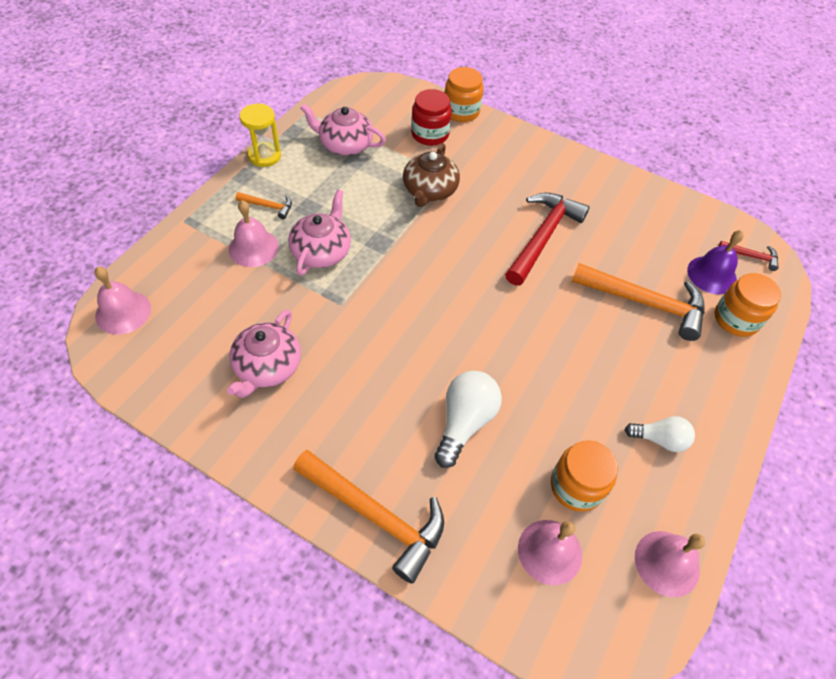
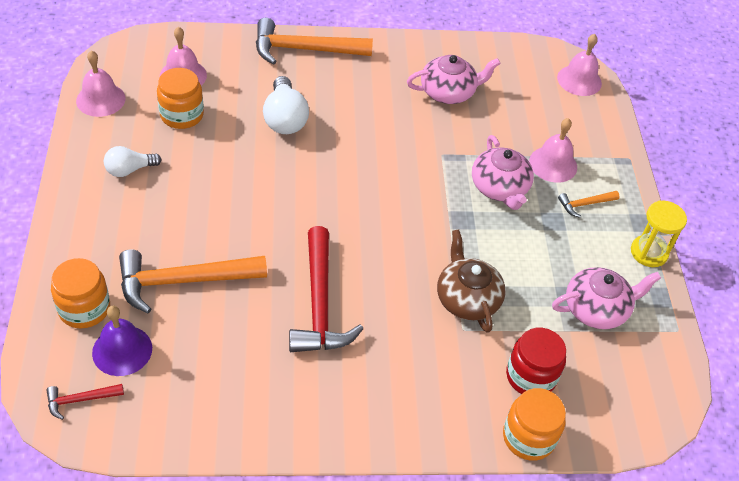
camera: 145 degrees right, 5 degrees down
pink teapot [227,309,301,398] -> pink teapot turned 90 degrees clockwise [407,55,501,104]

